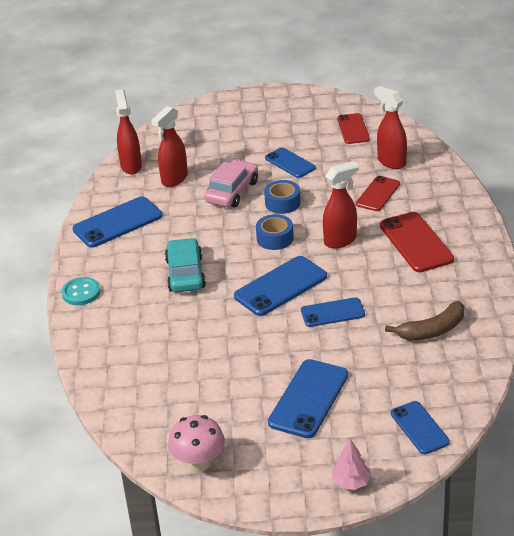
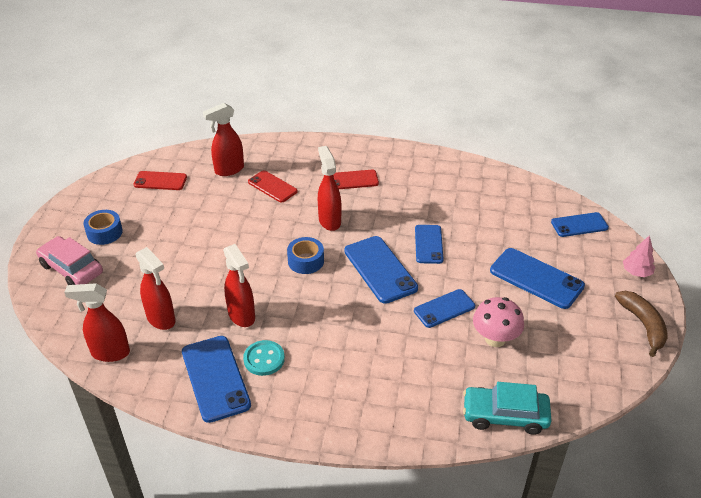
camera: 80 degrees left, 5 degrees up
turquoise button [61,277,100,305] -> turquoise button moved to [243,340,285,376]
turquoise car [165,238,206,292] -> turquoise car moved to [463,382,552,435]
pink mushroom [168,415,225,472] -> pink mushroom moved to [473,297,524,347]
pink car [204,160,258,207] -> pink car moved to [36,236,103,285]
blue tape [264,180,301,214] -> blue tape moved to [83,210,123,245]
blue phone [265,147,316,178] -> blue phone moved to [414,289,475,328]
red phone [380,212,454,272] -> red phone [333,170,379,189], size x0.64
brown banana [385,301,464,341] -> brown banana moved to [615,291,668,357]
none -> red spray bottle [223,244,255,327]

